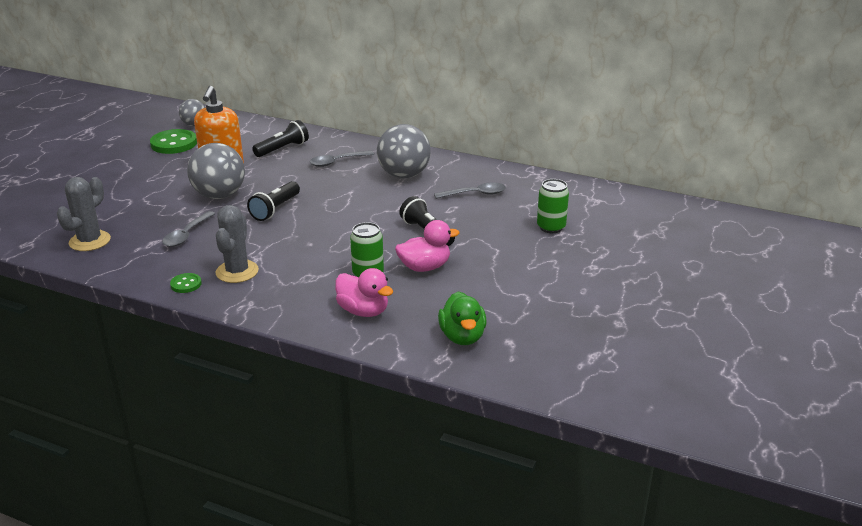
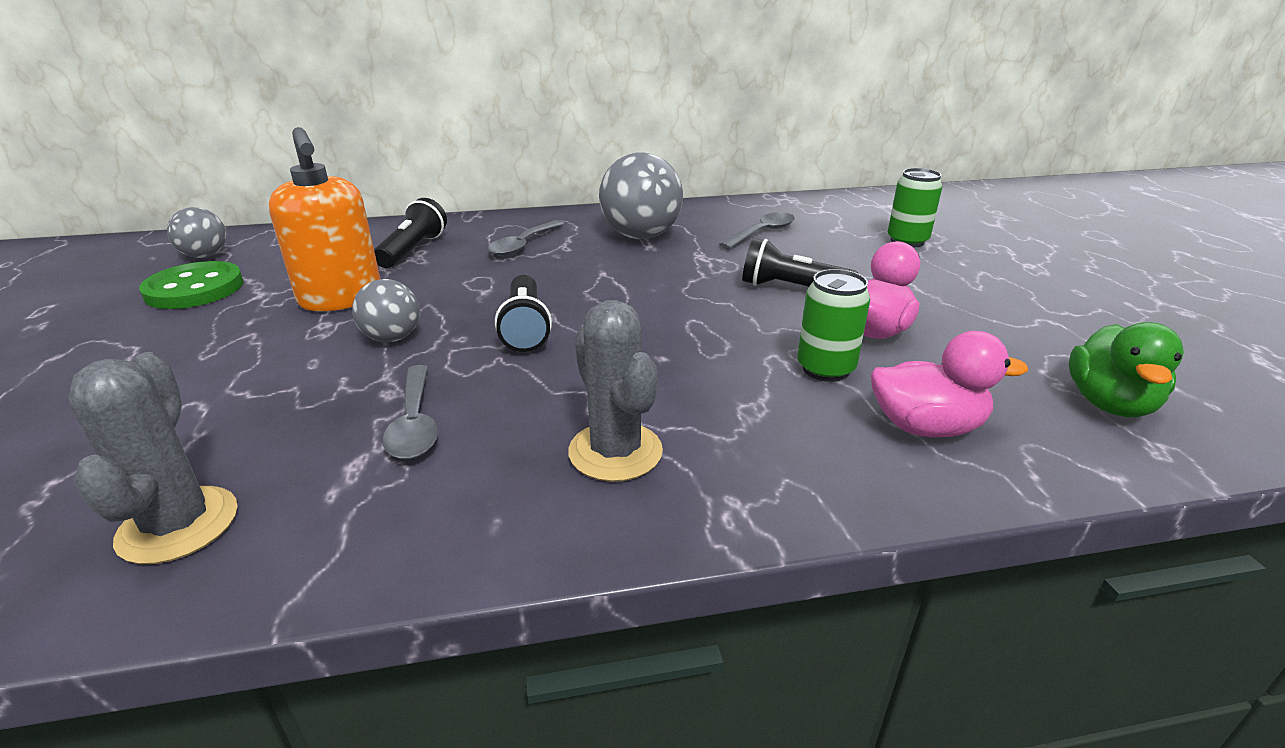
camera: 35 degrees left, 0 degrees up
green button [170,273,202,293] -> none
grey ball [187,143,245,199] -> grey ball [352,279,420,342], size x0.56
green duck [438,292,487,345] -> green duck turned 60 degrees clockwise [1069,322,1184,417]

